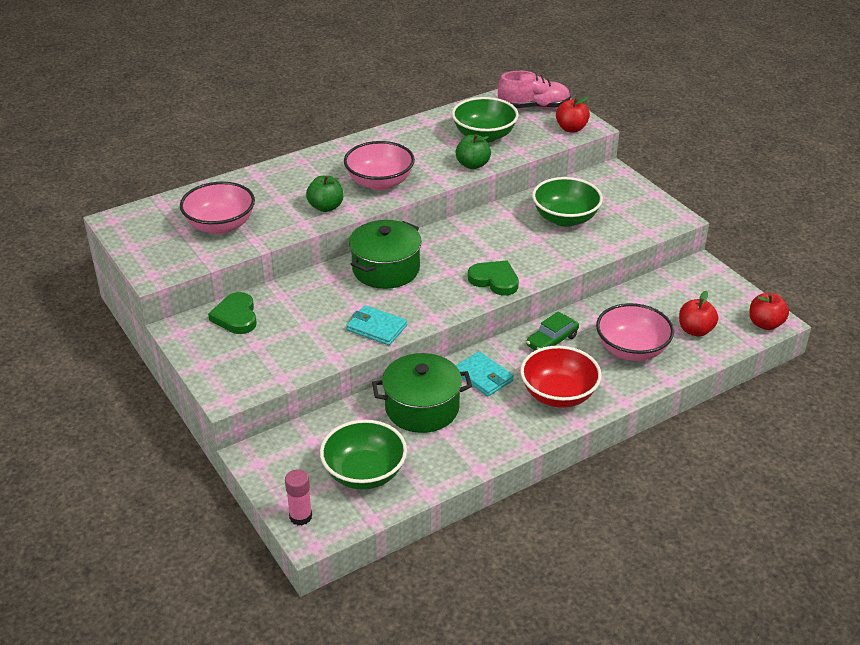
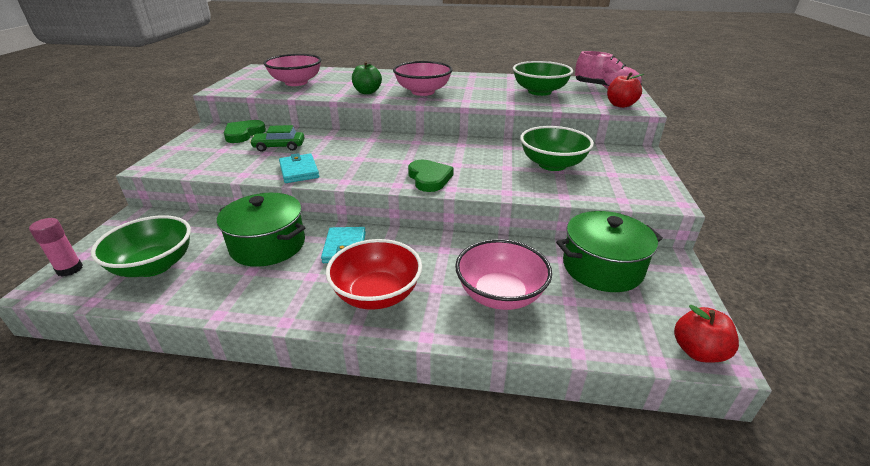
camera: 40 degrees right, 5 degrees down
green pot [349,220,422,289] -> green pot moved to [556,211,663,292]
green apple [456,134,491,169] -> none
green car [526,311,579,350] -> green car moved to [250,125,305,152]
red apple [679,291,718,337] -> none

